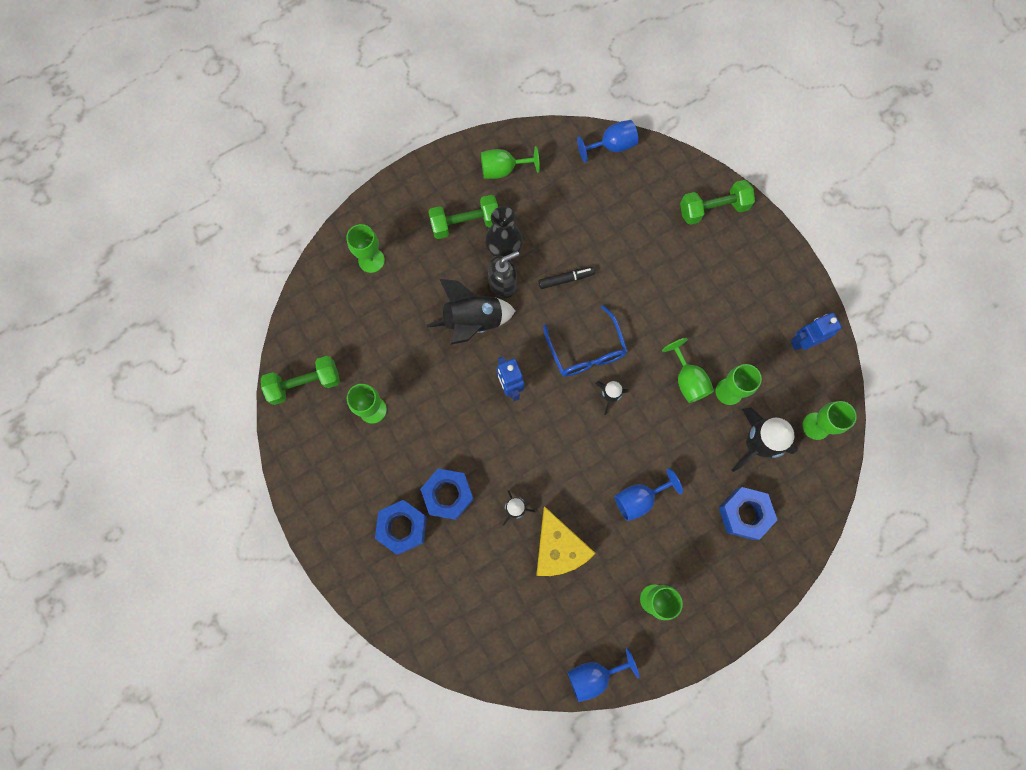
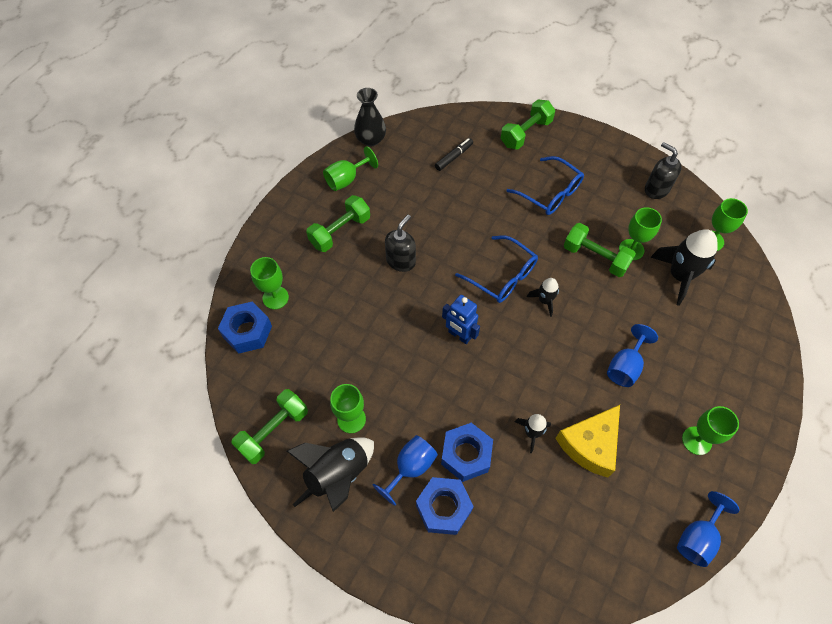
camera: 30 degrees left, 15 degrees down
black rocket [427,279,516,345] -> black rocket moved to [287,437,374,512]
black vase [485,206,522,257] -> black vase moved to [354,88,386,146]
yellow cheese [536,507,596,576] -> yellow cheese turned 90 degrees clockwise [555,405,620,478]
black marker [538,267,595,289] -> black marker moved to [435,138,473,171]
blue goblet [577,120,638,163] -> blue goblet moved to [372,435,438,506]
green goblet [662,338,714,403] -> green dumbbell [564,223,636,277]
blue nut [719,487,777,540] -> blue nut moved to [218,302,272,354]
blue robot [791,313,842,351] -> black soap dispenser [645,142,682,199]
none -> blue glasses [506,156,584,215]

